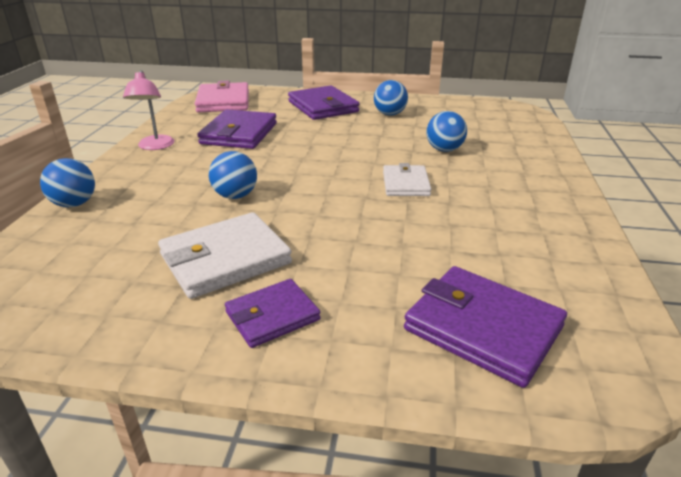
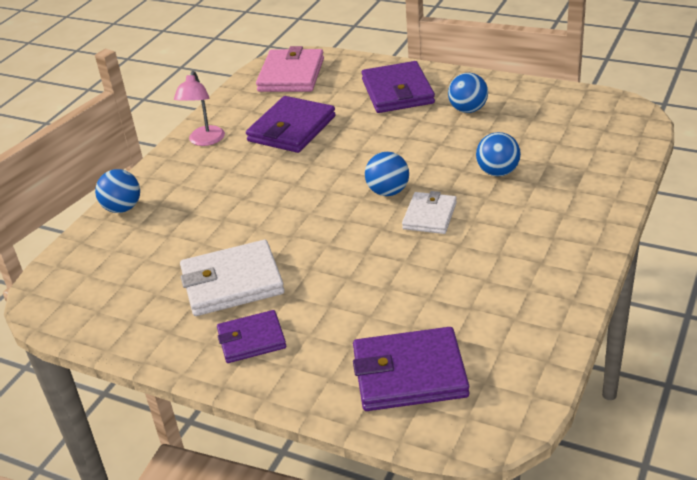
camera: 20 degrees right, 5 degrees up
blue ball [209,151,257,199] -> blue ball moved to [365,152,409,196]
purple wallet [404,266,567,388] -> purple wallet turned 60 degrees counterclockwise [353,327,469,411]

